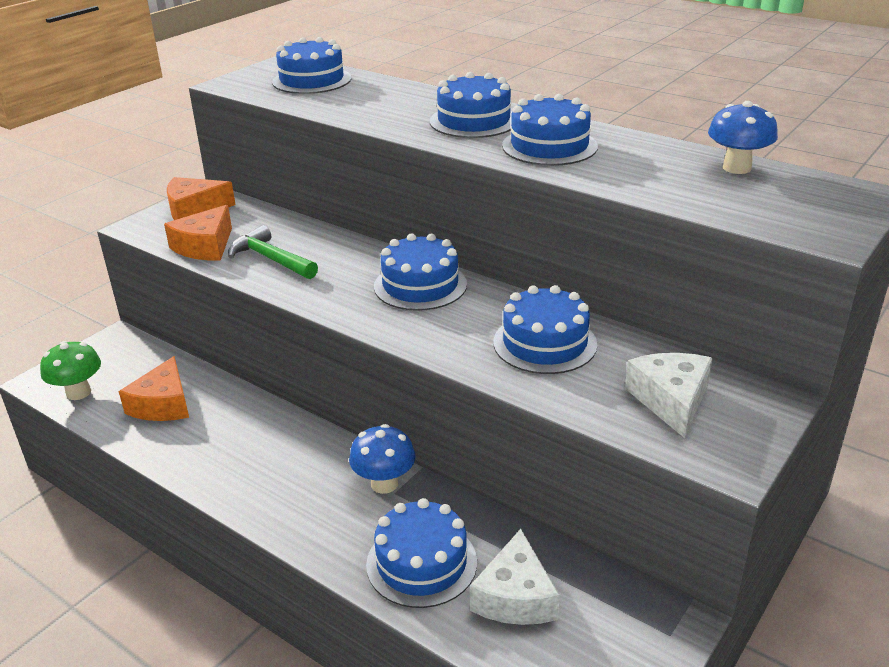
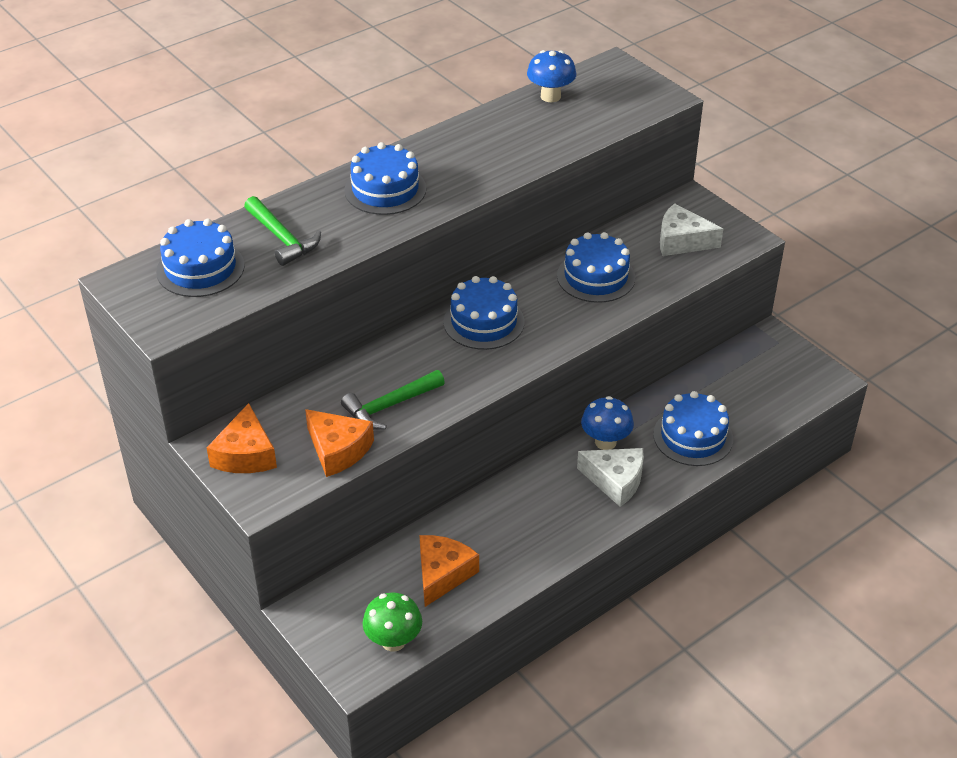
camera: 75 degrees left, 10 degrees up
orange cheese [119,356,189,421] -> orange cheese turned 90 degrees counterclockwise [420,535,479,607]
white cheese [470,529,560,625] -> white cheese moved to [577,448,644,507]
blue cake [502,94,598,166] -> none
none -> green hammer [244,196,321,266]

